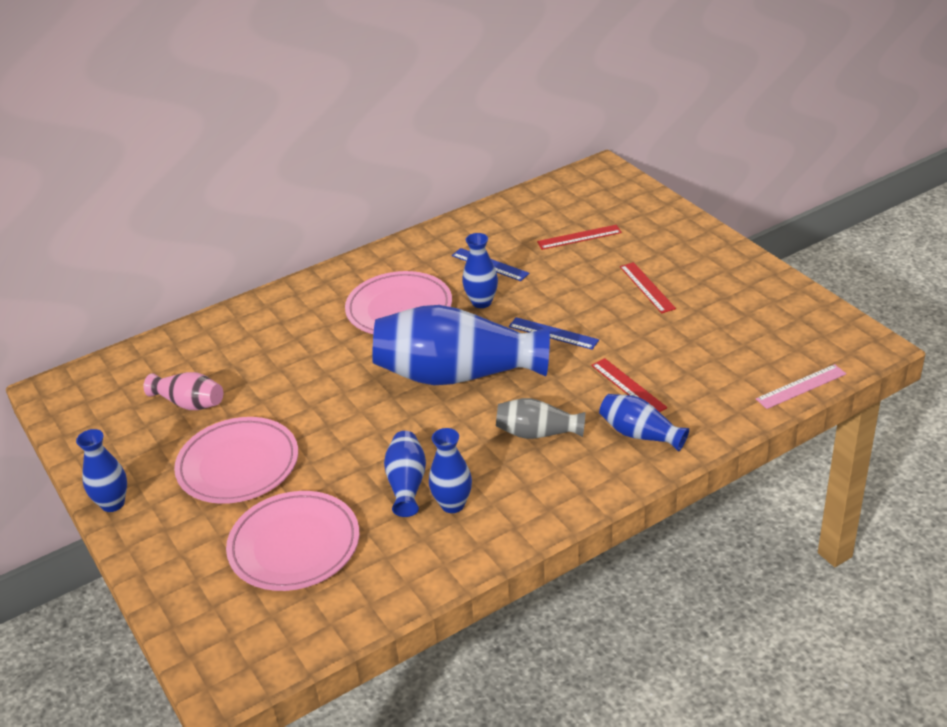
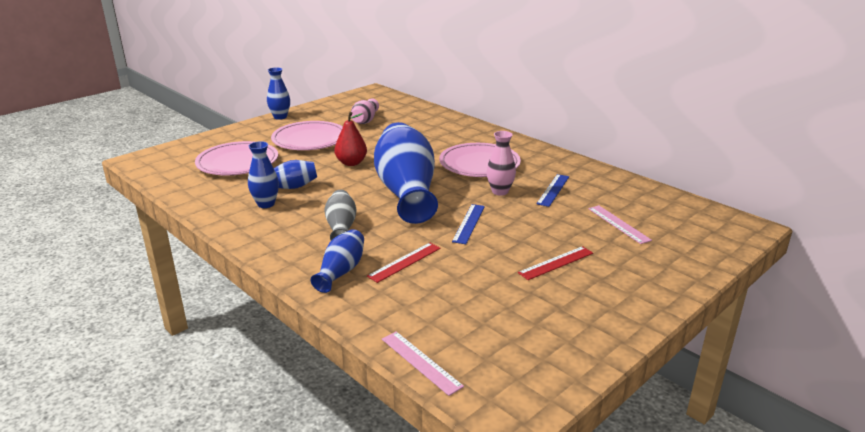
camera: 75 degrees right, 10 degrees down
blue vase [462,233,498,308] -> pink vase [487,131,516,196]
red ruler [537,225,622,250] -> pink ruler [588,205,652,244]
none -> red pear [334,112,367,166]

